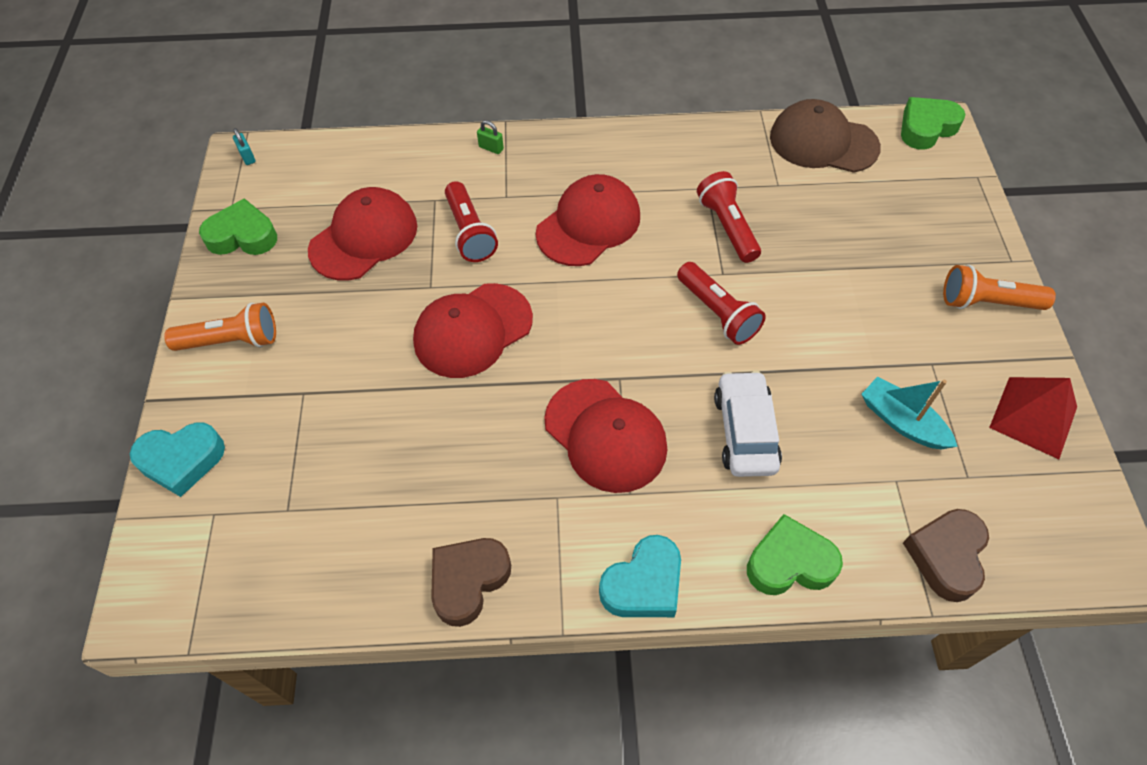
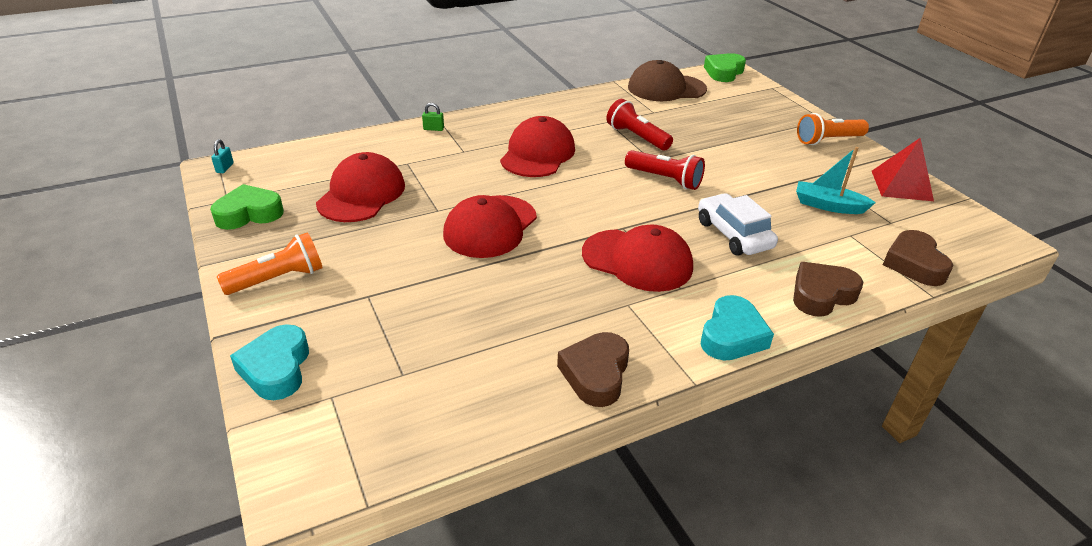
camera: 25 degrees left, 20 degrees down
turquoise heart [130,423,225,497] -> turquoise heart turned 120 degrees clockwise [230,324,309,400]
turquoise padlock [233,128,256,165] -> turquoise padlock turned 60 degrees clockwise [211,139,234,173]
red flashlight [445,181,498,262] -> none
green heart [747,514,843,595] -> brown heart [793,262,863,317]

